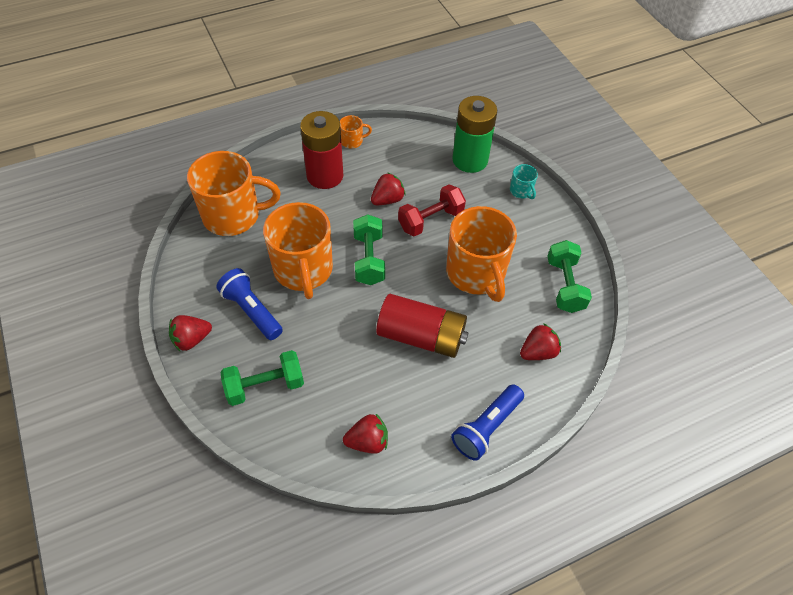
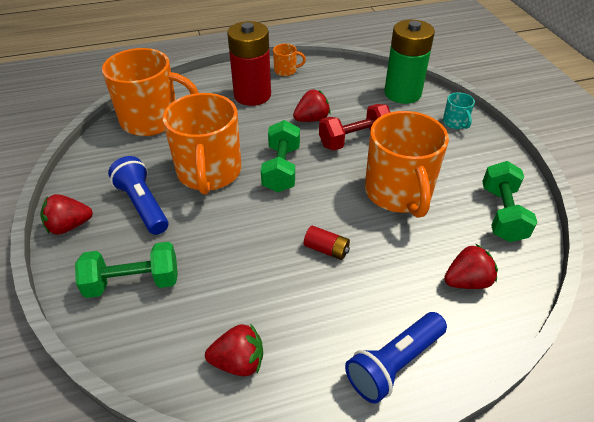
camera: 10 degrees right, 10 degrees down
red battery [376,294,469,358] -> red battery [304,226,350,260], size x0.43

